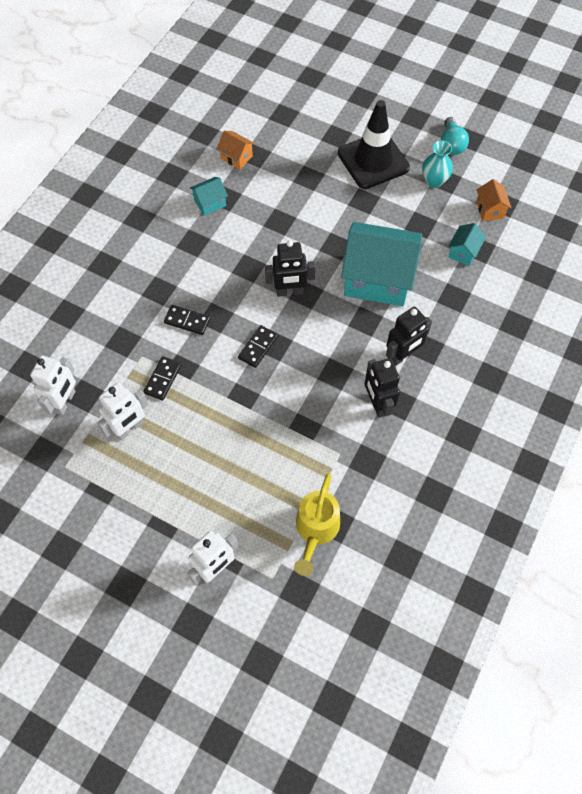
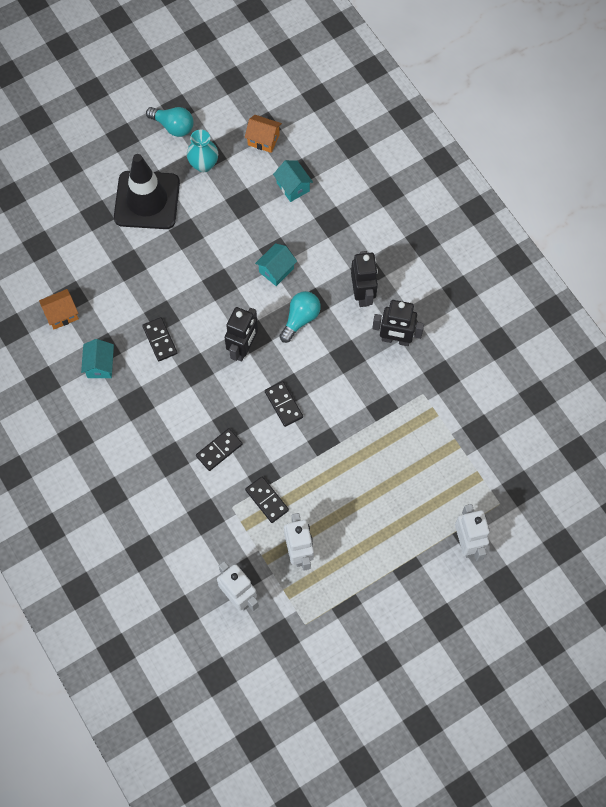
camera: 60 degrees left, 5 degrees up
yellow watering can [294,473,340,576] -> none
turquoise house [341,222,422,306] -> turquoise house [255,243,297,286], size x0.44
none -> black domino [142,317,177,361]
none -> turquoise light bulb [279,291,321,343]

